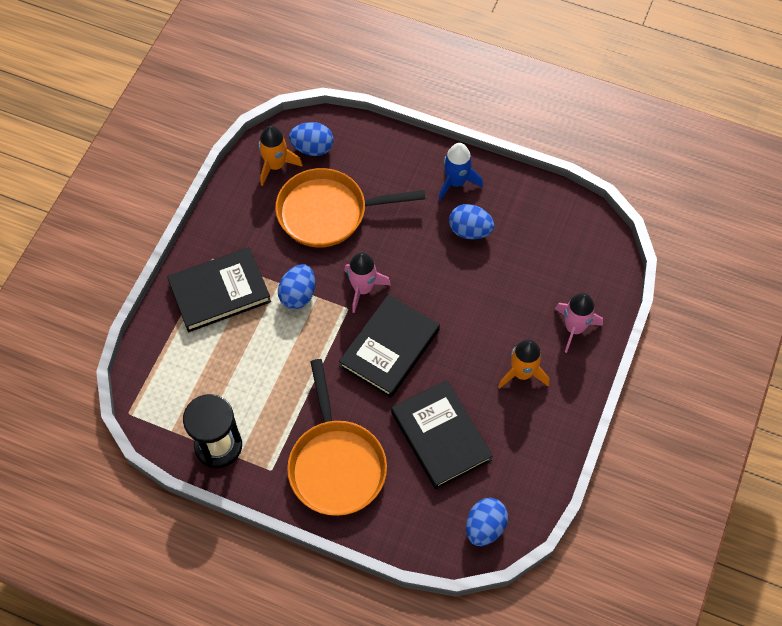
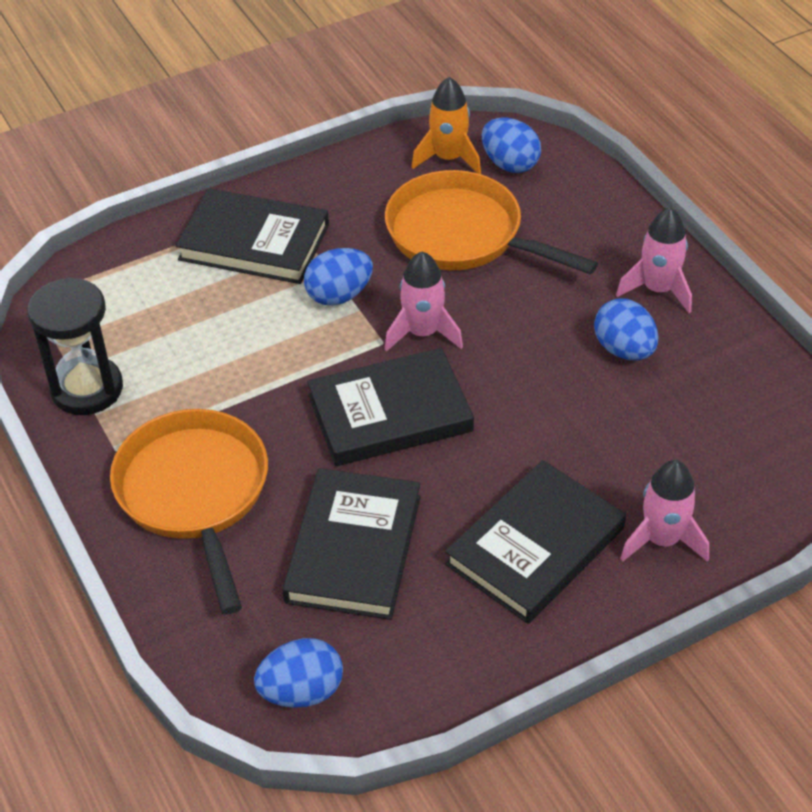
camera: 40 degrees right, 15 degrees down
orange pan [287,359,387,516] -> orange pan turned 135 degrees clockwise [110,409,268,614]
blue rocket [439,143,483,200] -> pink rocket [616,207,692,313]
orange rocket [498,339,550,389] -> black book [445,460,626,624]

